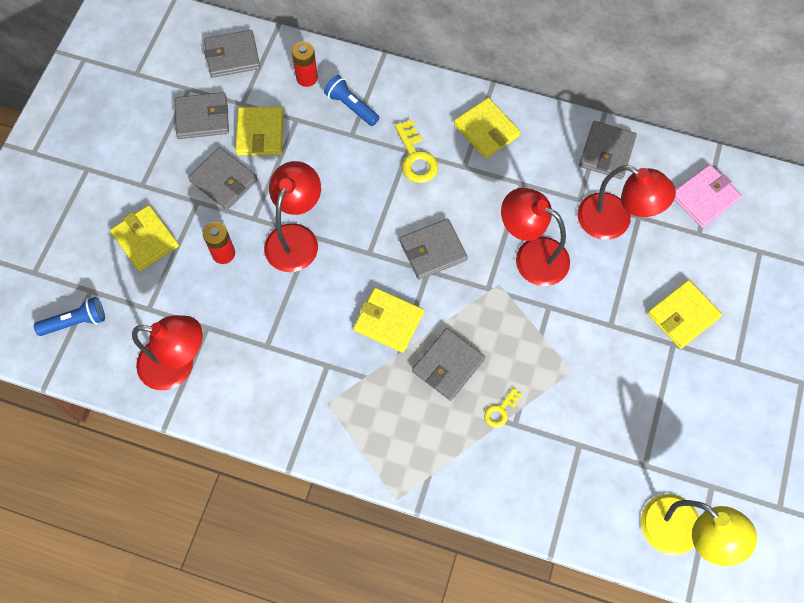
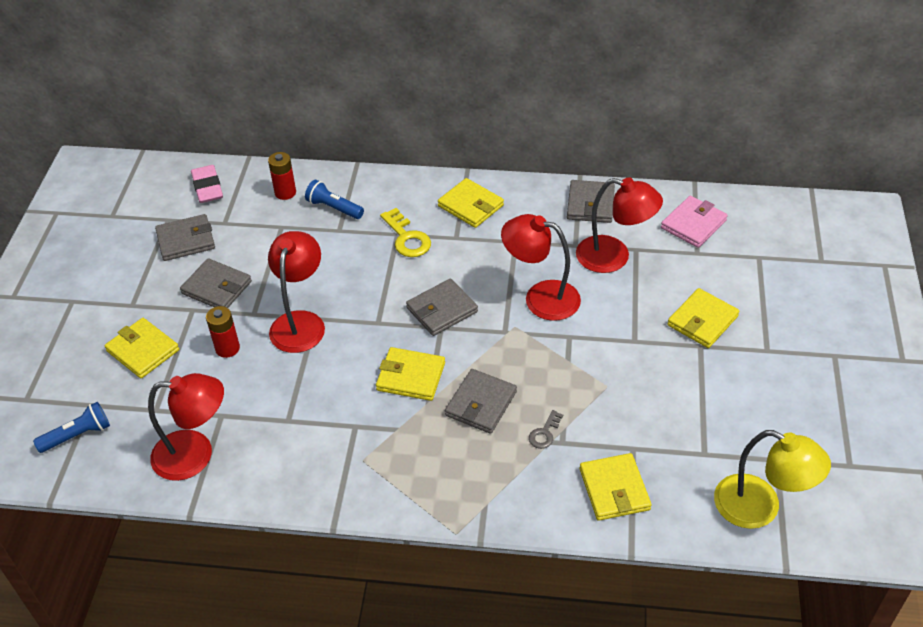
camera: 10 degrees left, 20 degrees down
grey wallet [204,30,260,78] -> pink eraser [191,165,223,203]
yellow wallet [235,107,284,155] -> yellow wallet moved to [580,453,652,521]
yellow key [484,388,523,428] -> grey key [529,410,563,449]

